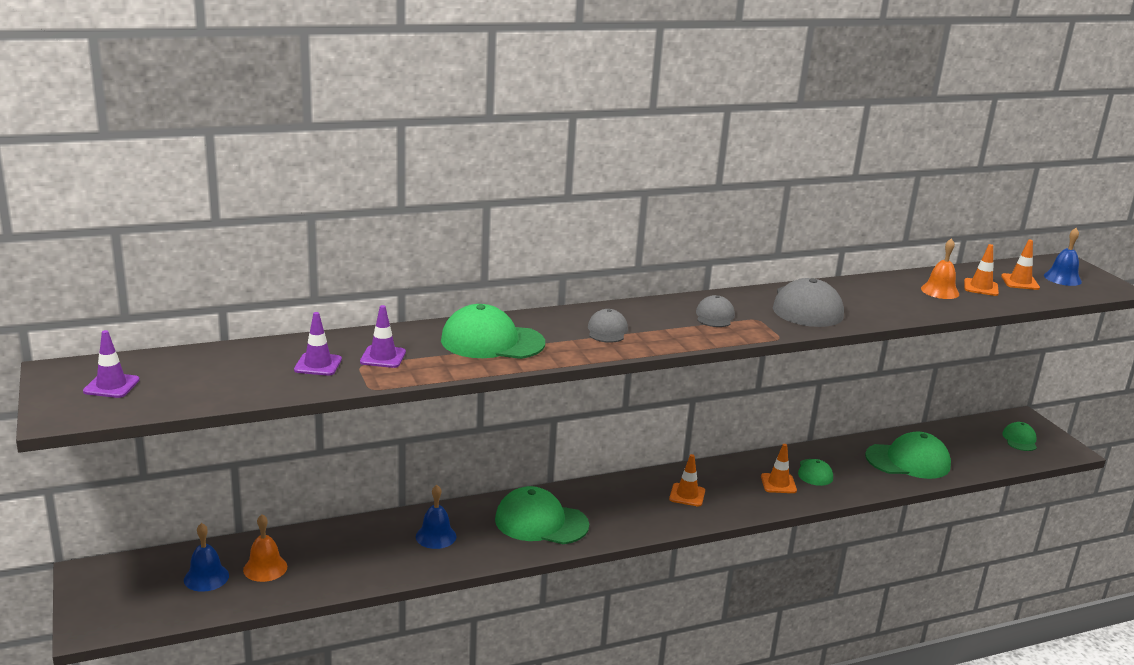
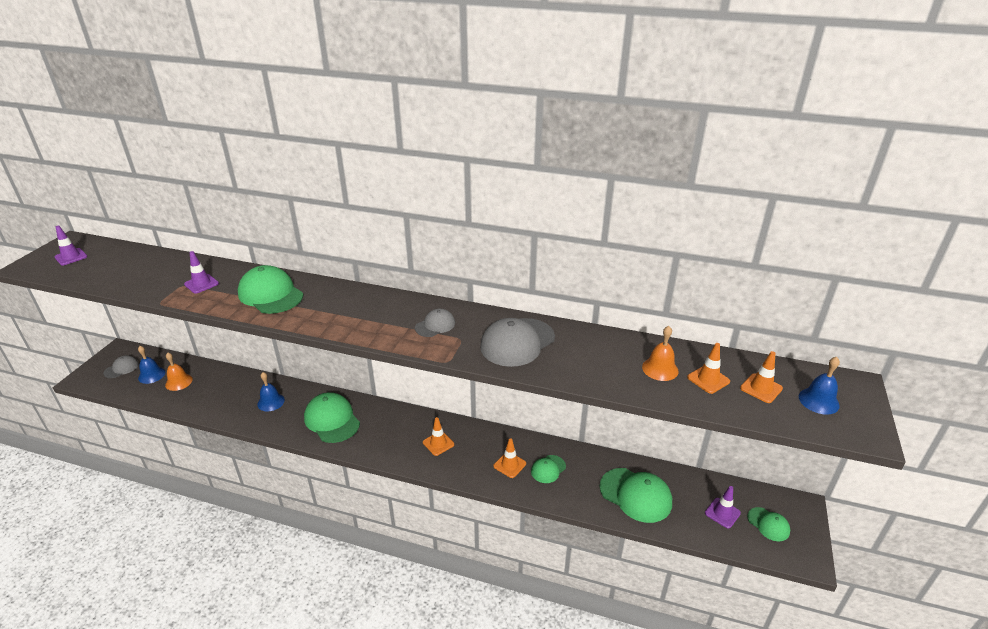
camera: 40 degrees right, 10 degrees up
purple traffic cone [294,312,342,376] -> purple traffic cone moved to [705,486,741,529]
grey cap [588,309,628,343] -> grey cap moved to [103,355,139,378]
green cap [1002,422,1037,451] -> green cap turned 90 degrees clockwise [747,507,790,541]

